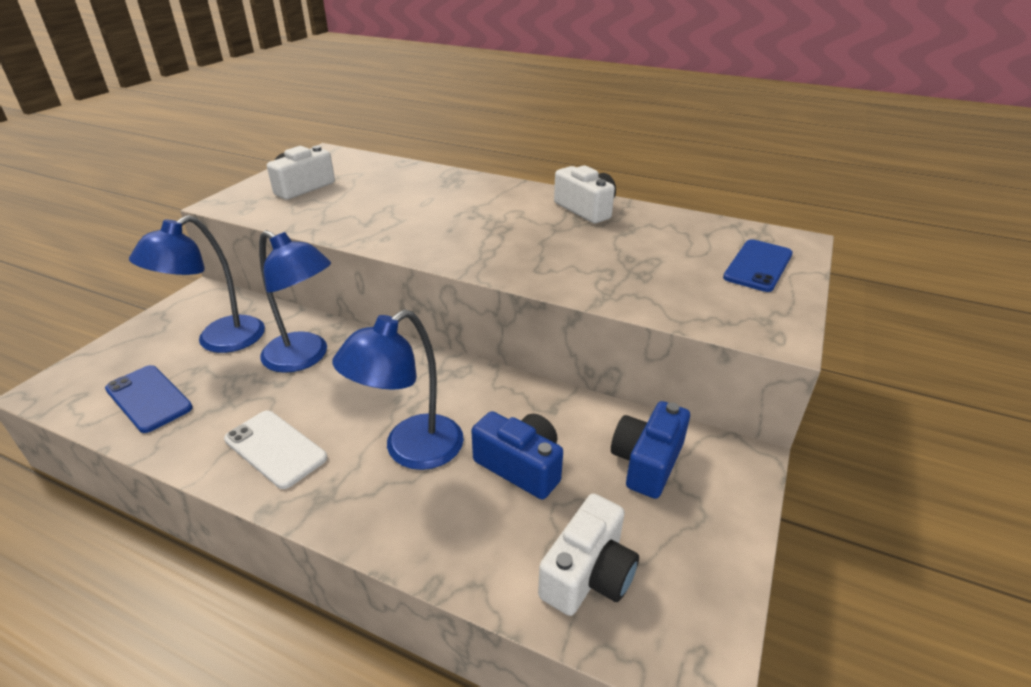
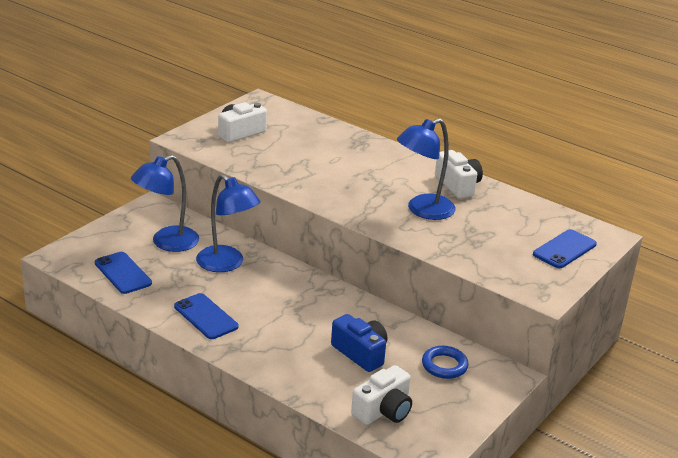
camera: 10 degrees right, 5 degrees down
white phone [224,411,328,489] -> blue phone [174,293,238,339]
blue lamp [332,309,464,470] -> blue lamp moved to [397,118,456,220]
blue camera [611,401,690,499] -> blue ring [422,346,469,379]

